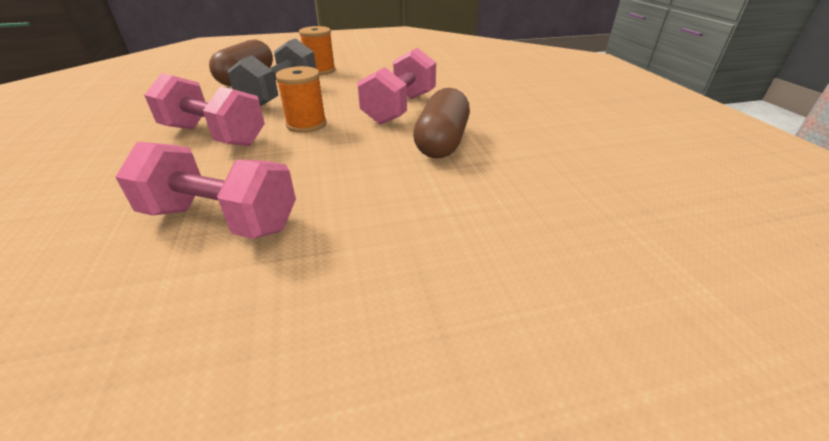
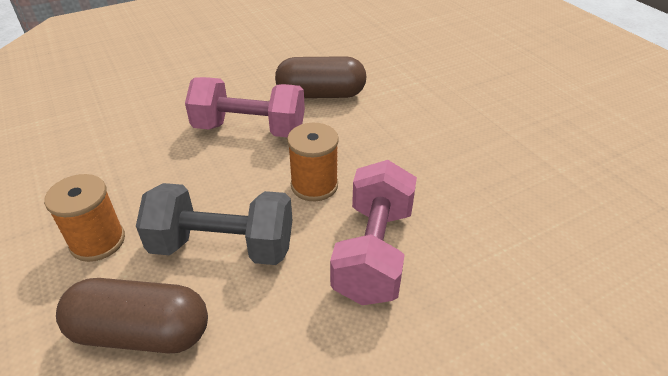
camera: 105 degrees left, 5 degrees up
pink dumbbell [115,142,296,239] -> none

